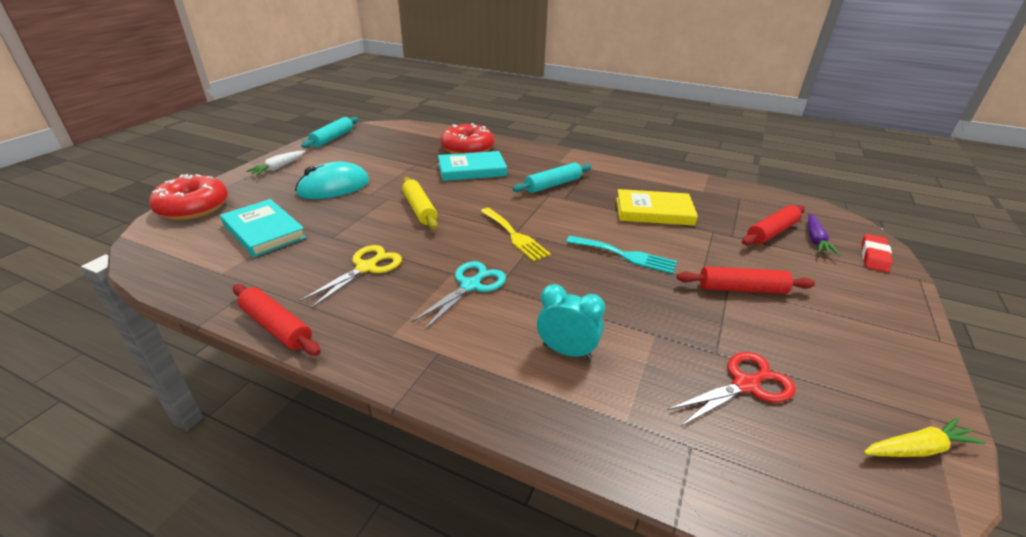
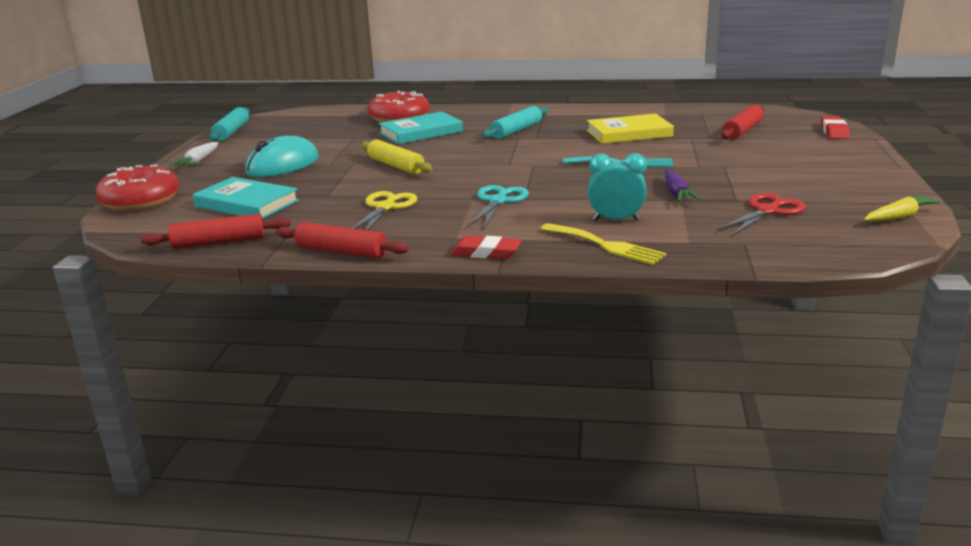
camera: 15 degrees left, 10 degrees down
yellow fork [480,208,551,262] -> yellow fork moved to [540,223,667,265]
red rolling pin [677,267,815,294] -> red rolling pin moved to [141,214,291,249]
purple carrot [808,214,840,256] -> purple carrot moved to [665,169,701,201]
none -> red eraser [451,235,522,259]

